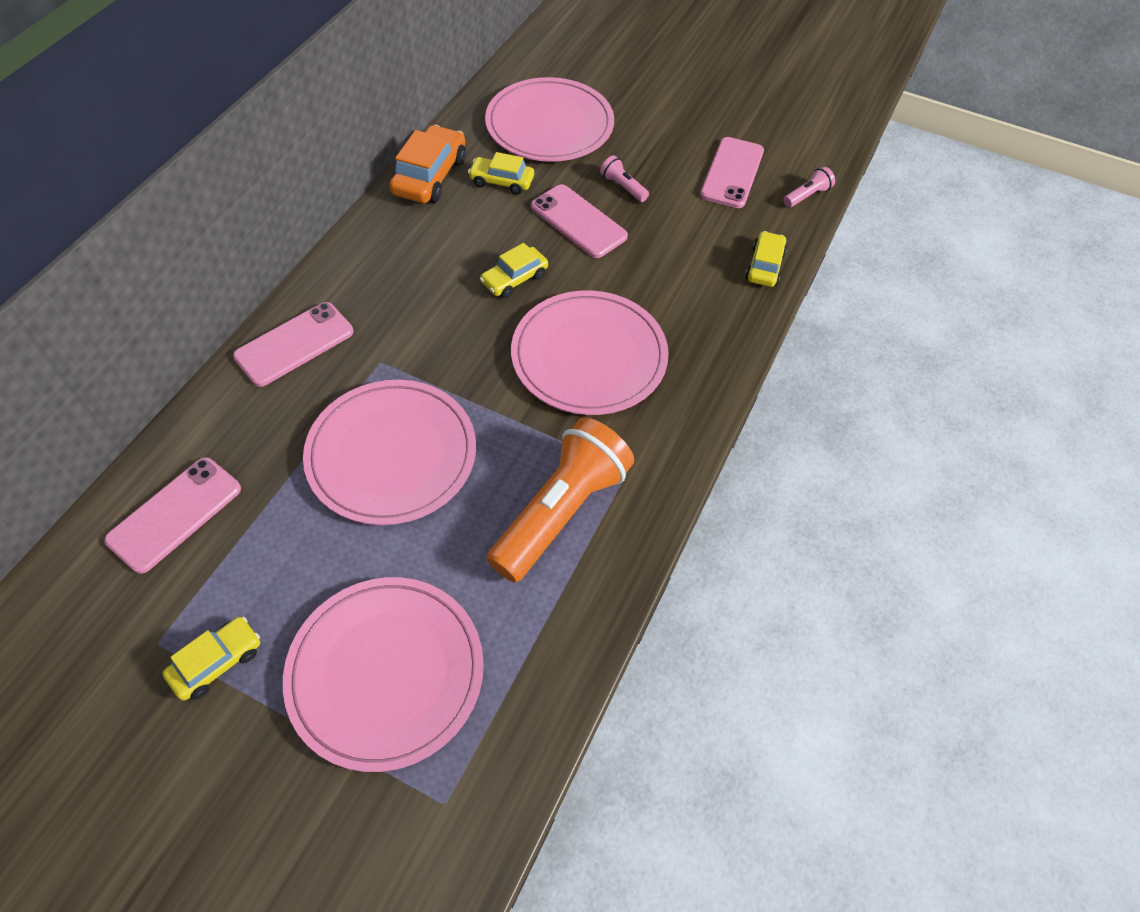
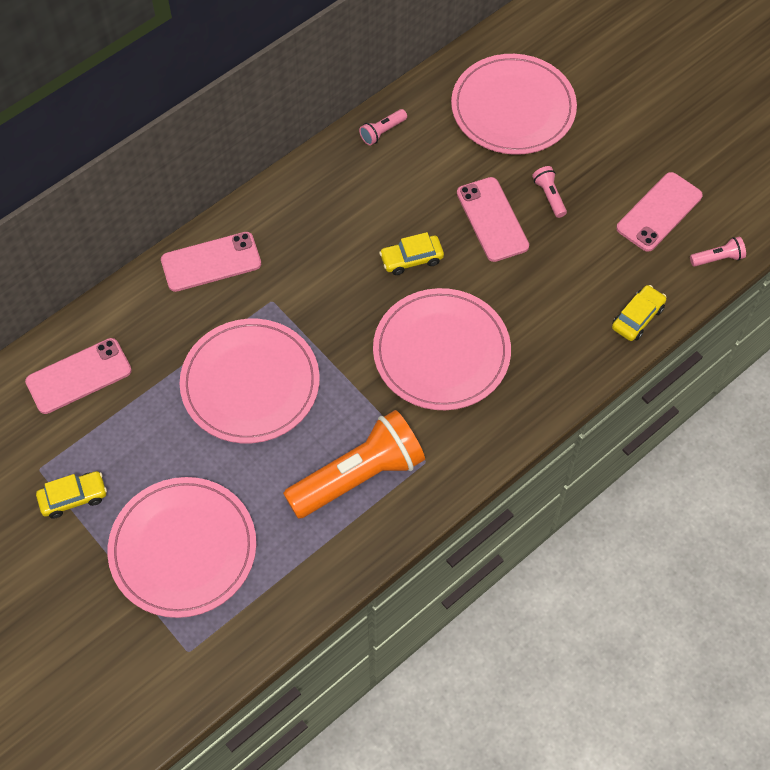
camera: 25 degrees right, 5 degrees up
orange car [389,125,466,203] -> pink flashlight [359,109,407,146]
yellow car [468,152,534,195] -> none

